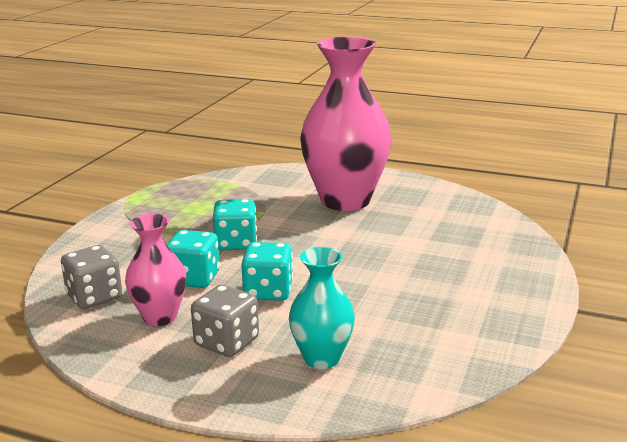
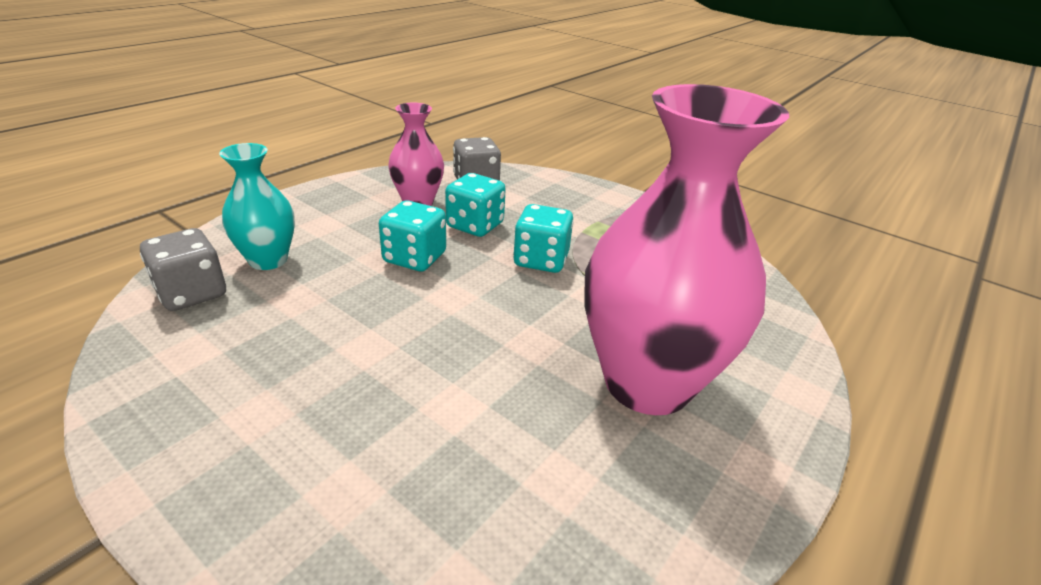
camera: 105 degrees right, 10 degrees up
grey dice [191,285,259,357] -> grey dice moved to [140,228,226,311]

